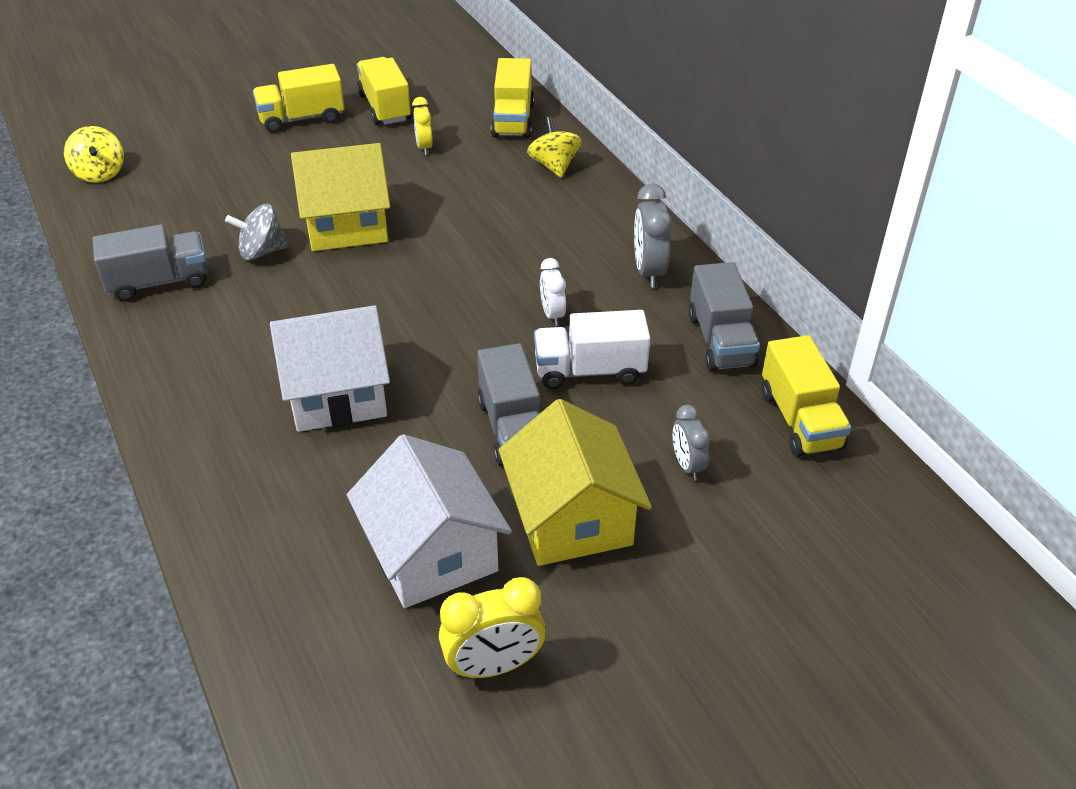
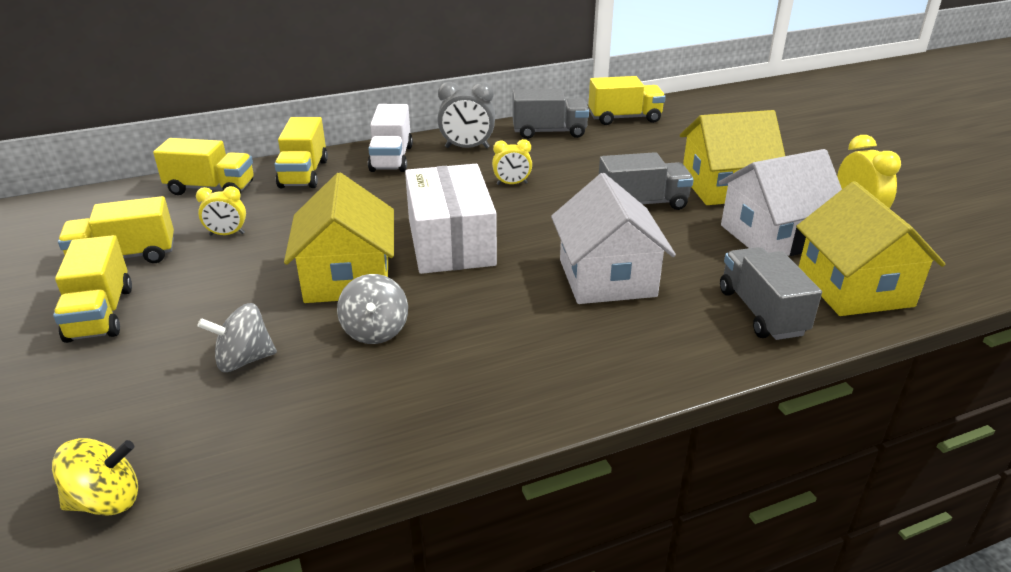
camera: 85 degrees left, 10 degrees down
grey truck [93,224,208,302] -> grey truck moved to [720,247,822,340]
yellow spinning top [527,117,582,178] -> yellow truck [274,117,328,188]
white truck [534,310,650,389] -> white truck moved to [368,104,413,172]
white clock [540,258,566,326] -> yellow clock [492,139,532,185]
grey clock [673,405,711,480] -> none
none -> grey spinning top [197,303,277,372]
none -> white box [405,164,497,274]
none -> yellow house [796,181,946,316]

